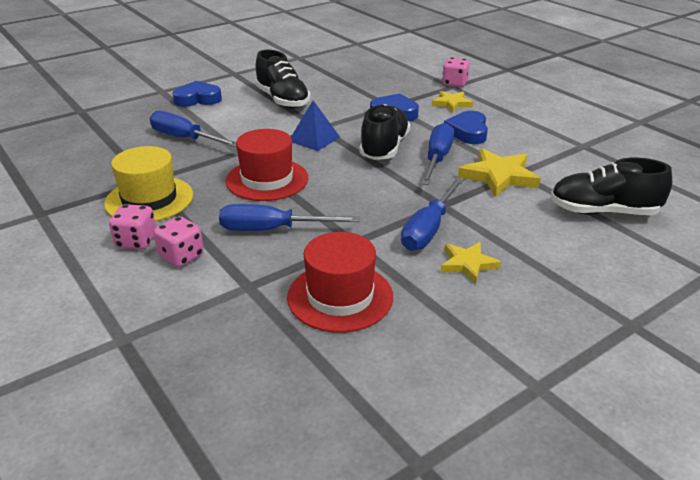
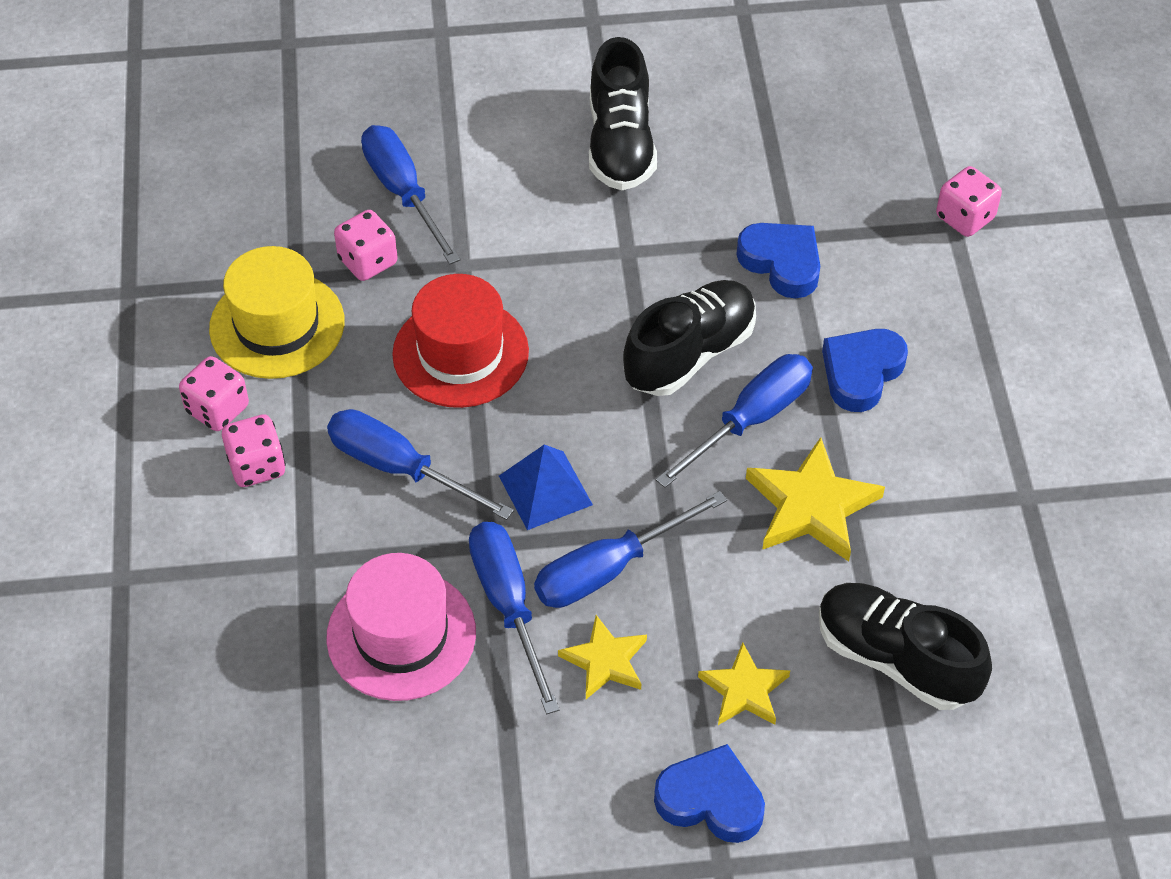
camera: 30 degrees right, 20 degrees up
blue heart [173,81,222,107] -> blue heart moved to [654,744,765,843]
red hat [287,232,393,333] -> pink hat [326,553,476,701]
blue pyramid [291,100,340,151] -> blue pyramid moved to [499,444,593,530]
yellow star [432,91,473,113] -> yellow star moved to [698,642,790,725]
none -> pink dice [334,210,398,281]
none -> blue screwdriver [469,522,560,714]

